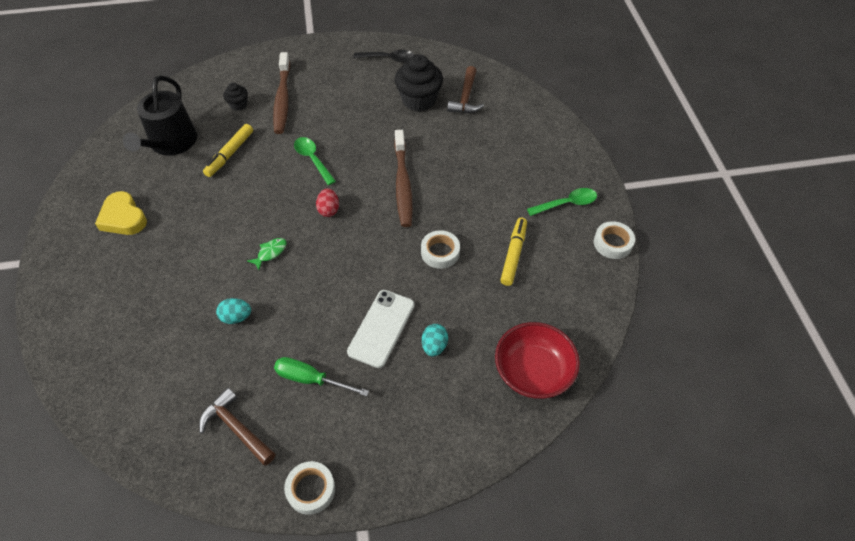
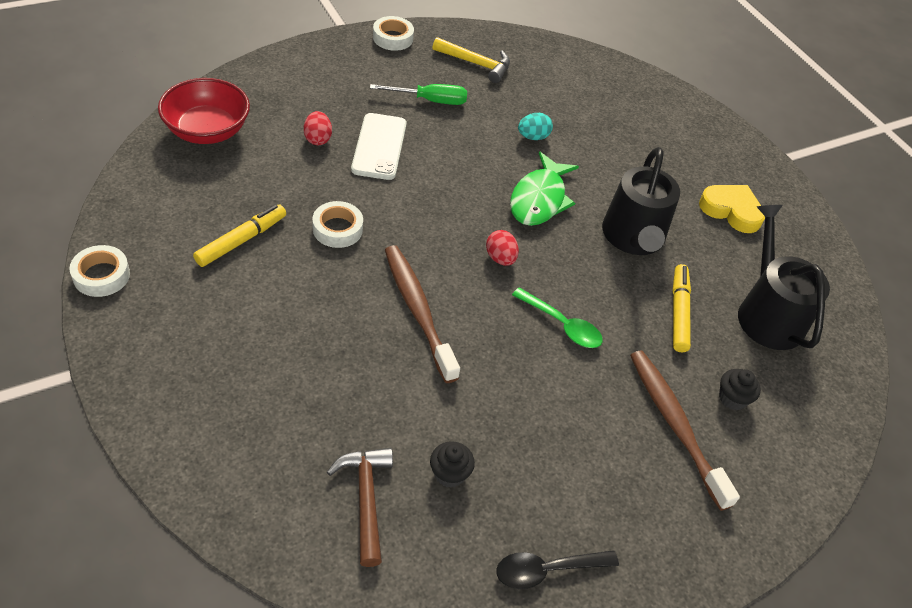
camera: 155 degrees right, 5 degrees down
brown hammer [199,388,275,466] -> yellow hammer [432,37,510,83]
green fish [247,238,286,270] -> green fish [510,152,579,226], size x2.07
black cupcake [395,54,443,112] -> black cupcake [430,441,475,488], size x0.50
turquoise egg [422,324,448,357] -> red egg [304,111,332,145]
yellow marker [500,218,527,286] -> yellow marker turned 135 degrees counterclockwise [193,205,286,267]
green spoon [527,188,597,216] -> none
none -> black watering can [602,147,680,255]

